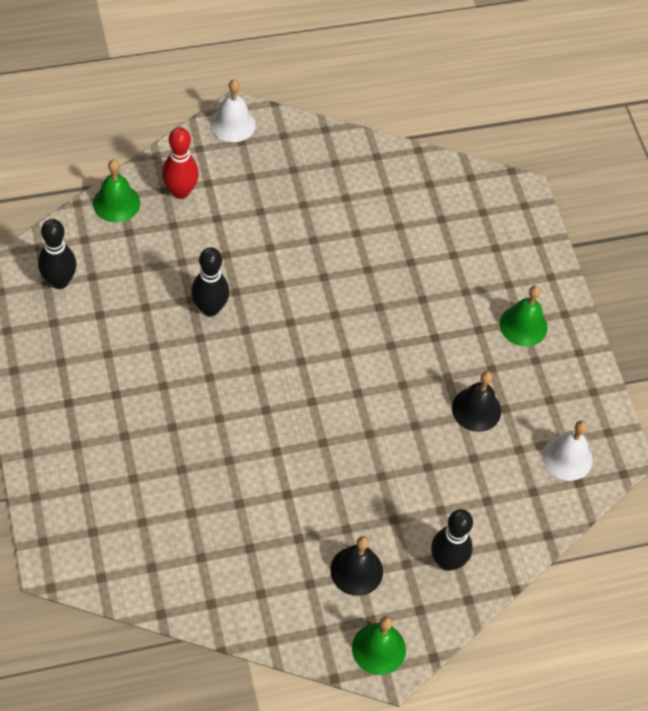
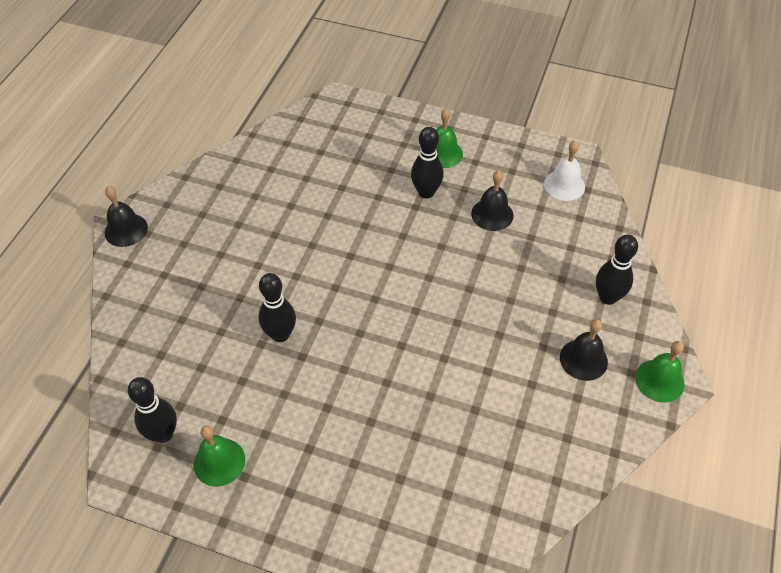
camera: 50 degrees left, 5 degrees down
green bell [93,160,140,223] -> green bell moved to [194,425,245,487]
red bowling pin [162,127,199,199] -> none
white bell [210,79,256,142] -> black bell [105,186,148,247]
none -> black bowling pin [411,127,444,198]

